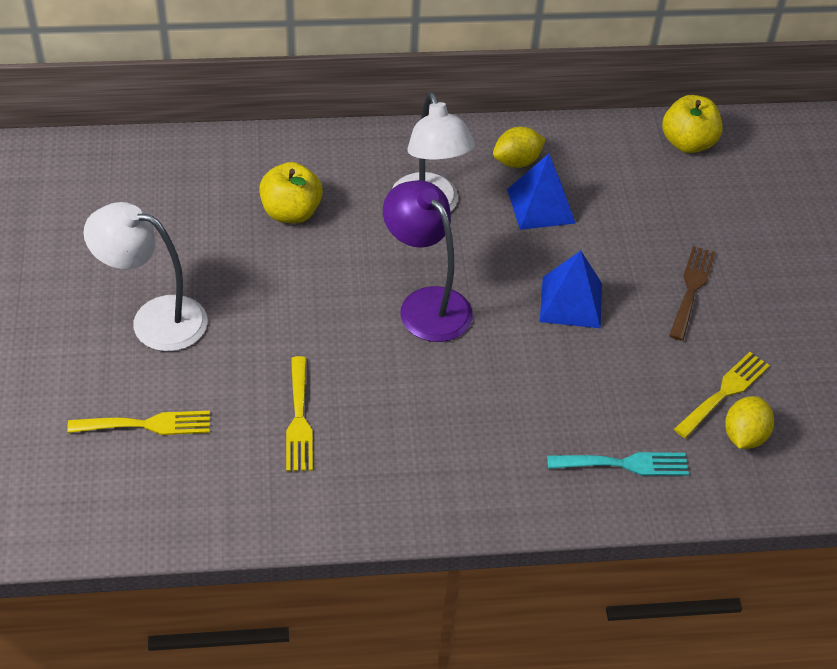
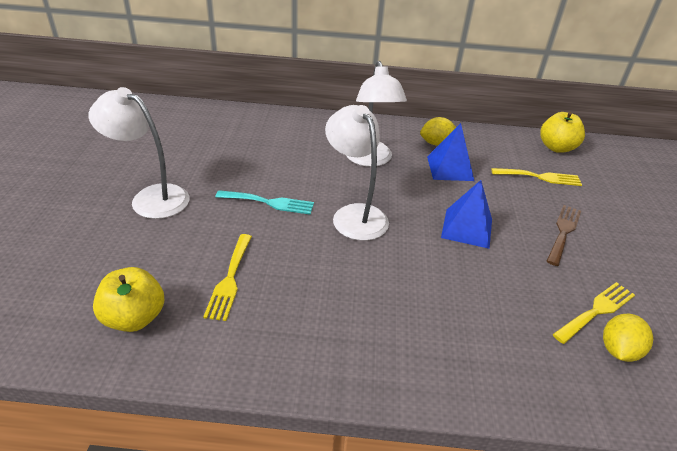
camera: 10 degrees right, 10 degrees down
yellow fork [67,411,210,435] -> yellow fork moved to [491,168,582,186]
yellow apple [259,162,323,223] -> yellow apple moved to [93,267,164,332]
purple lamp [383,180,473,342] -> white lamp [325,105,389,241]
turquoise fork [547,452,689,476] -> turquoise fork moved to [215,190,314,215]

